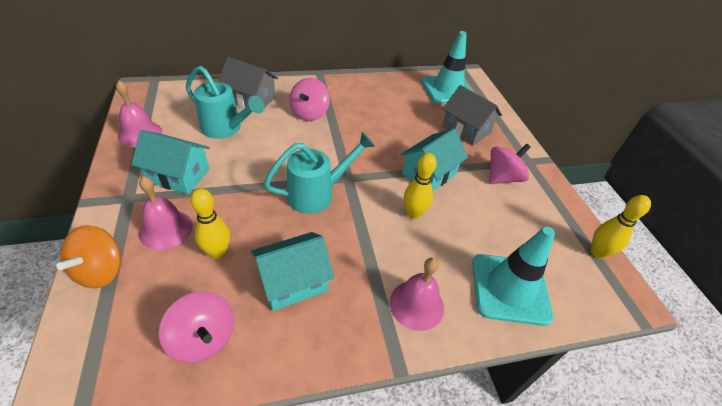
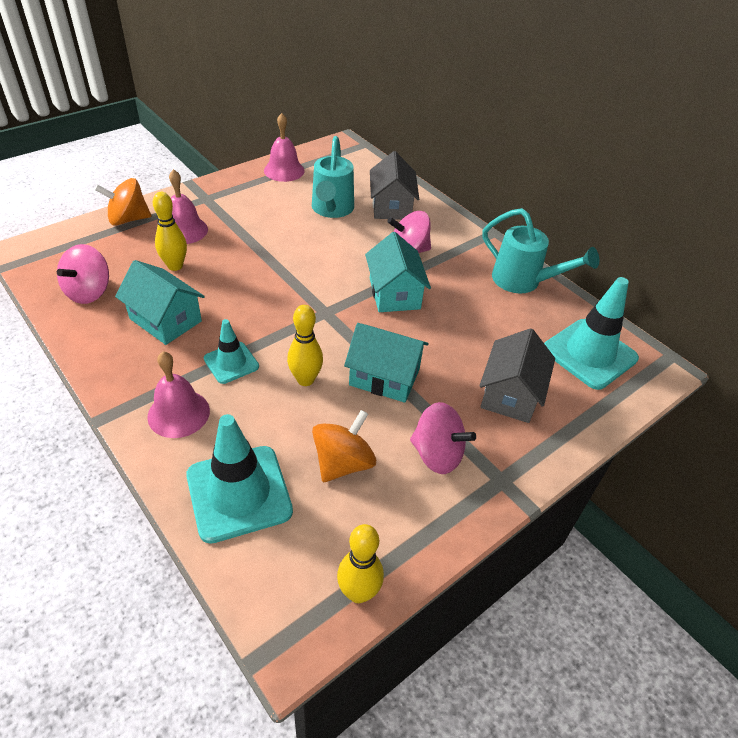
camera: 65 degrees right, 0 degrees up
turquoise house [131,130,210,194] -> turquoise house moved to [365,232,431,312]
turquoise watering can [264,132,375,214] -> turquoise watering can moved to [482,208,599,293]
none -> turquoise traffic cone [204,319,259,384]
none -> orange spinning top [312,410,376,482]

